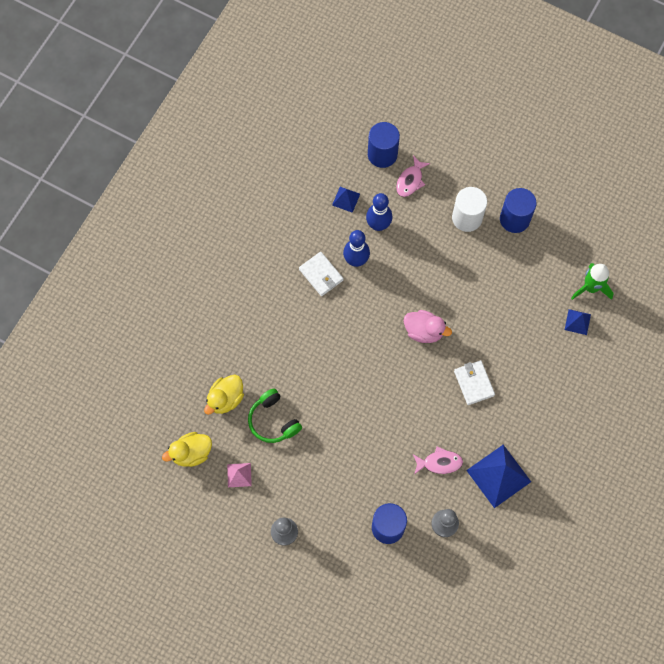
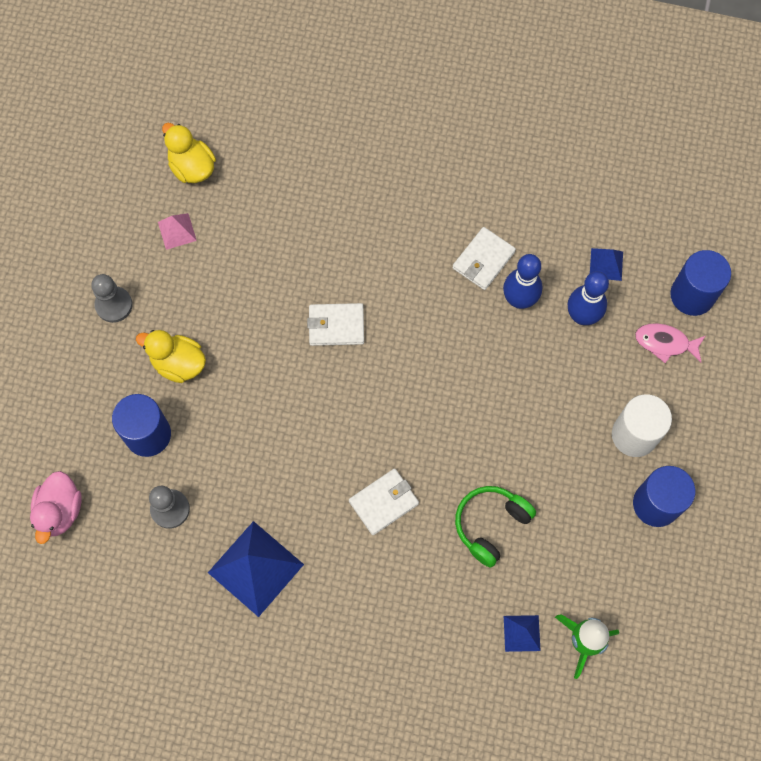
camera: 75 degrees right, 0 degrees up
yellow duck [204,374,244,415] -> yellow duck moved to [136,330,206,383]
green headphones [248,388,302,443] -> green headphones moved to [455,486,536,568]
pink duck [404,310,452,343] -> pink duck moved to [30,471,82,544]
pink fish [413,446,463,474] -> none
none -> white wallet [307,303,364,346]

